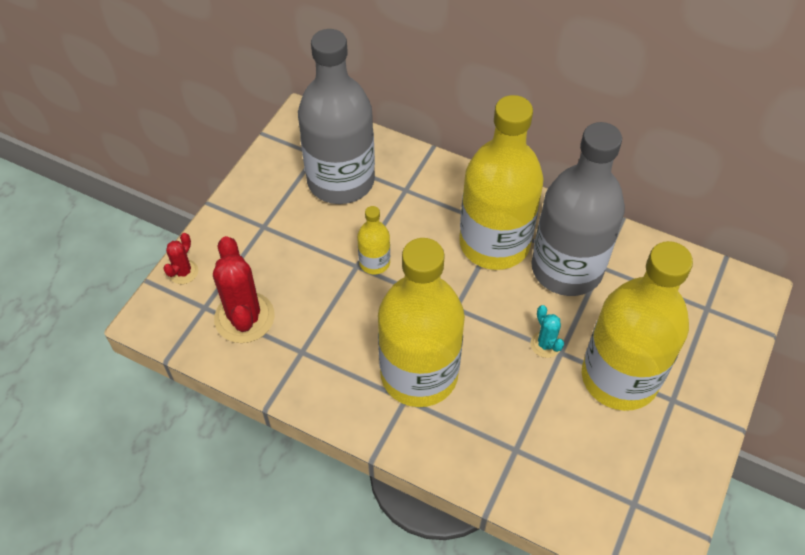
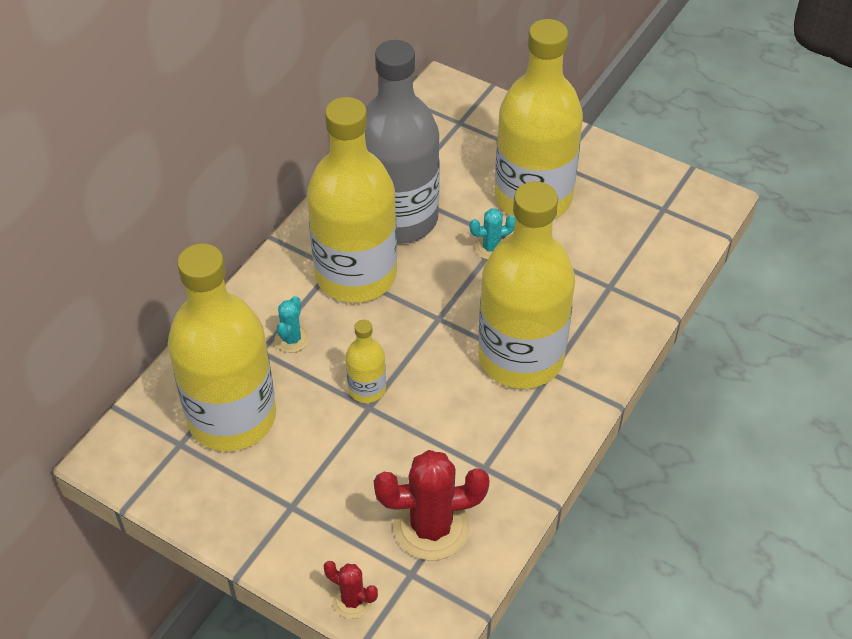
camera: 85 degrees left, 5 degrees down
grey bottle [298,29,375,204] -> yellow bottle [168,243,276,451]
none -> turquoise cactus [275,296,309,353]

